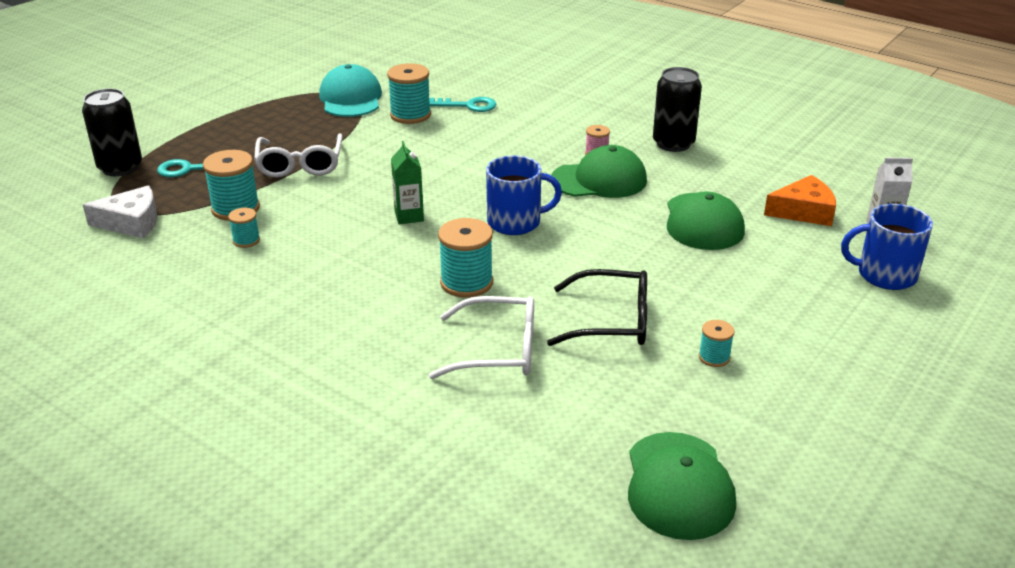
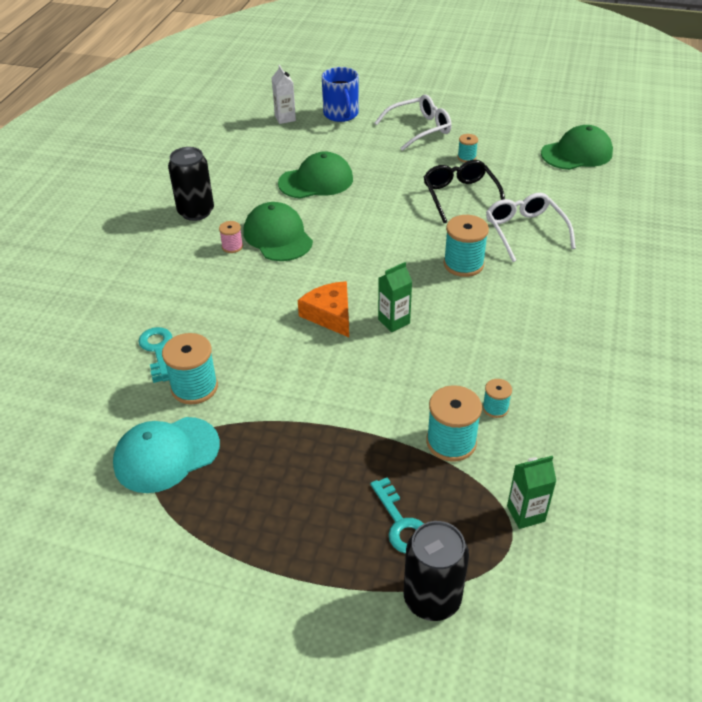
camera: 110 degrees left, 10 degrees up
white cheese [83,185,157,239] -> green carton [507,456,556,529]
white glasses [254,134,343,178] -> white glasses moved to [374,95,452,151]
blue mug [486,156,562,235] -> none
orange cheese [764,175,836,226] -> orange cheese moved to [298,281,349,337]

